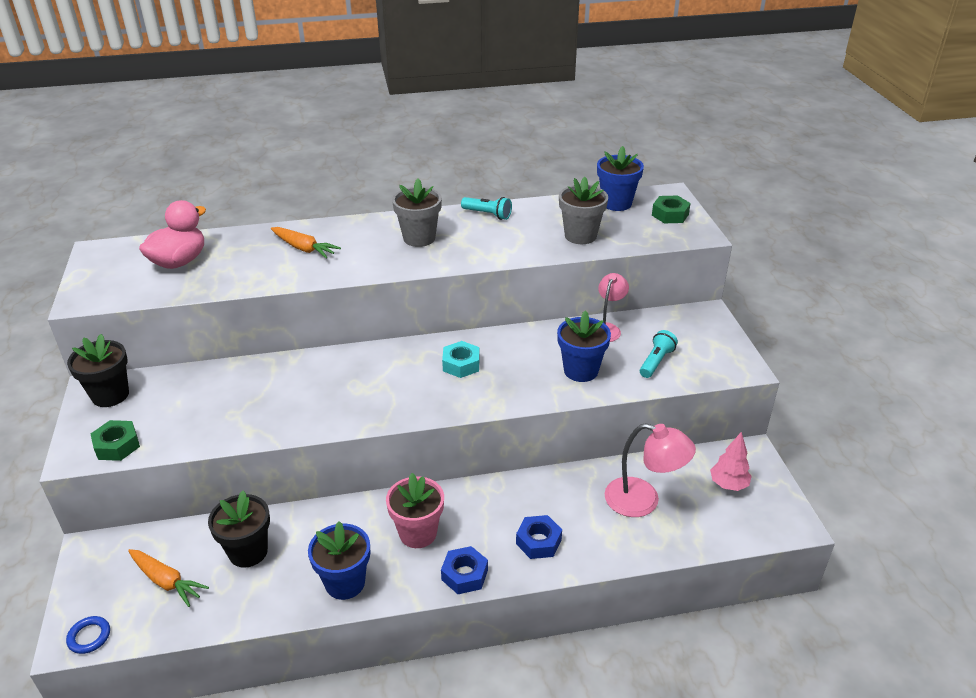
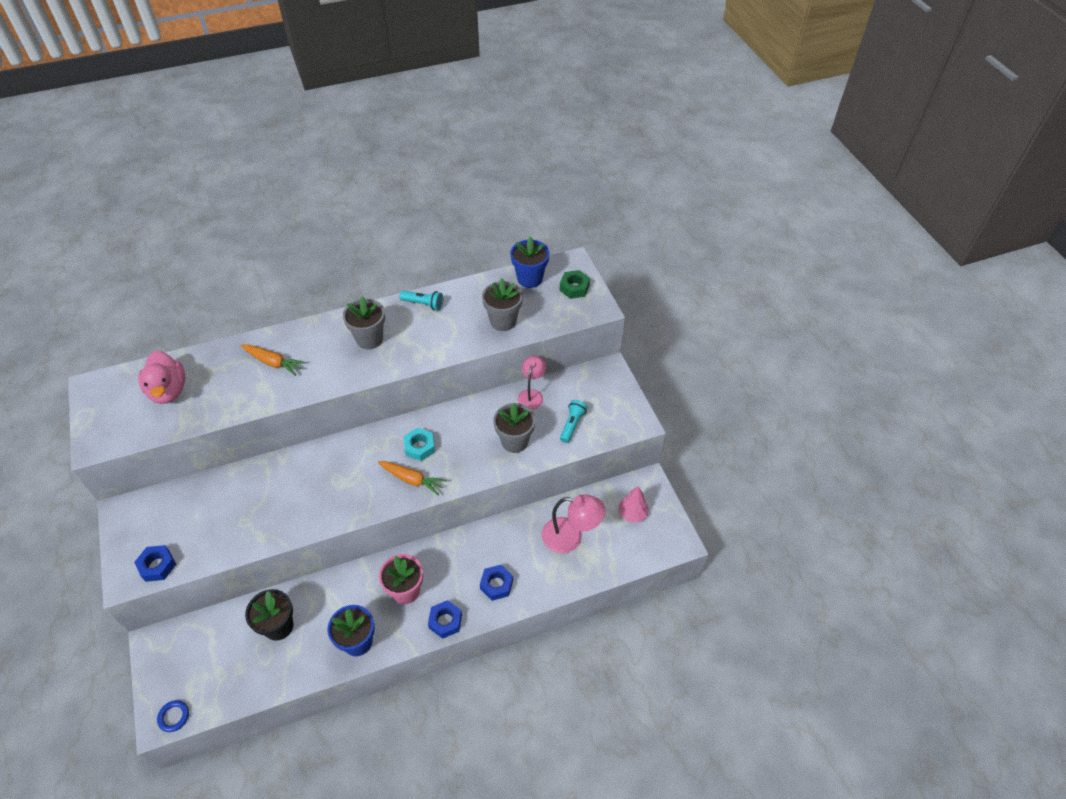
camera: 10 degrees left, 15 degrees up
black flower pot [67,334,129,407] -> none
green nut [91,420,140,461] -> blue nut [134,545,176,582]
orange carrot [128,549,209,607] -> orange carrot moved to [378,461,447,495]
pink duck [139,200,206,269] -> pink duck turned 135 degrees clockwise [138,350,185,404]
blue flower pot [557,310,611,382] -> grey flower pot [493,403,535,453]

